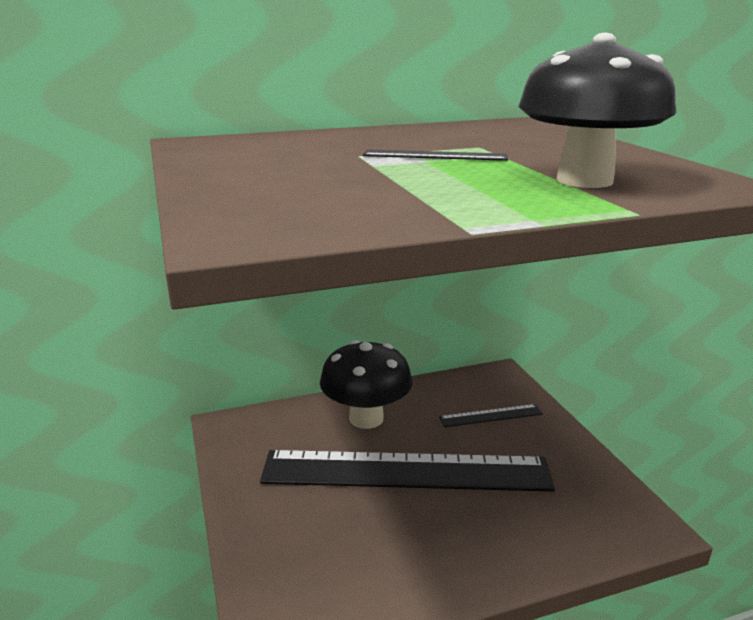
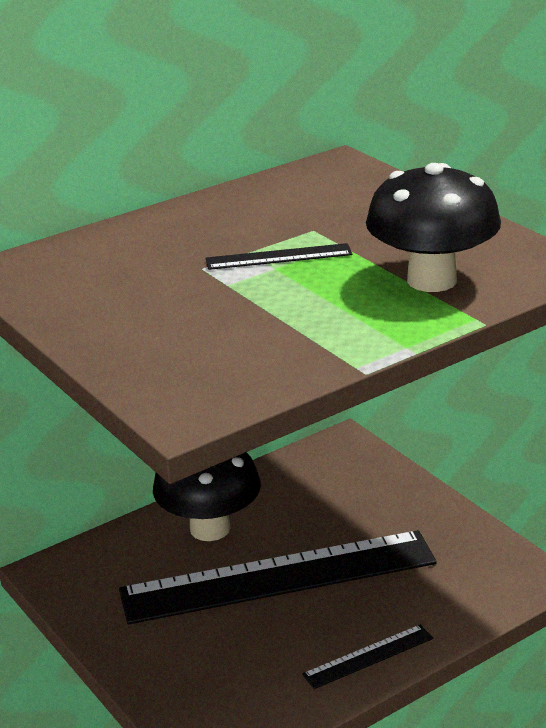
camera: 15 degrees left, 5 degrees up
black ruler [439,404,543,427] -> black ruler moved to [302,625,433,689]

